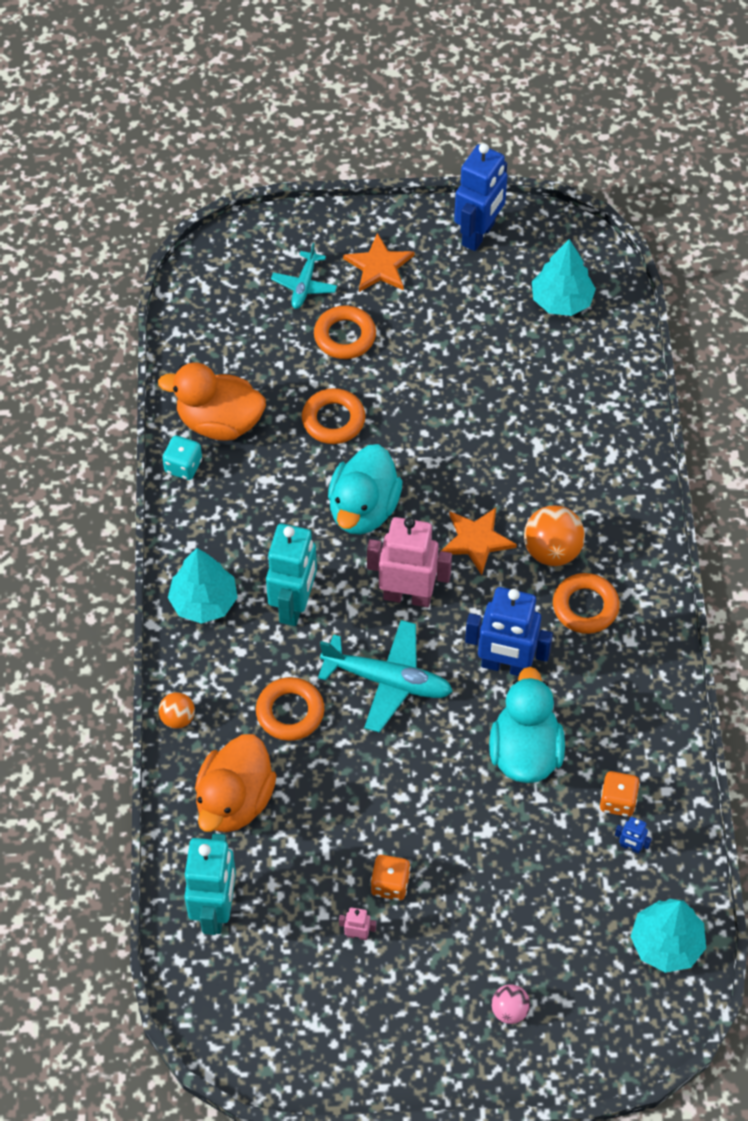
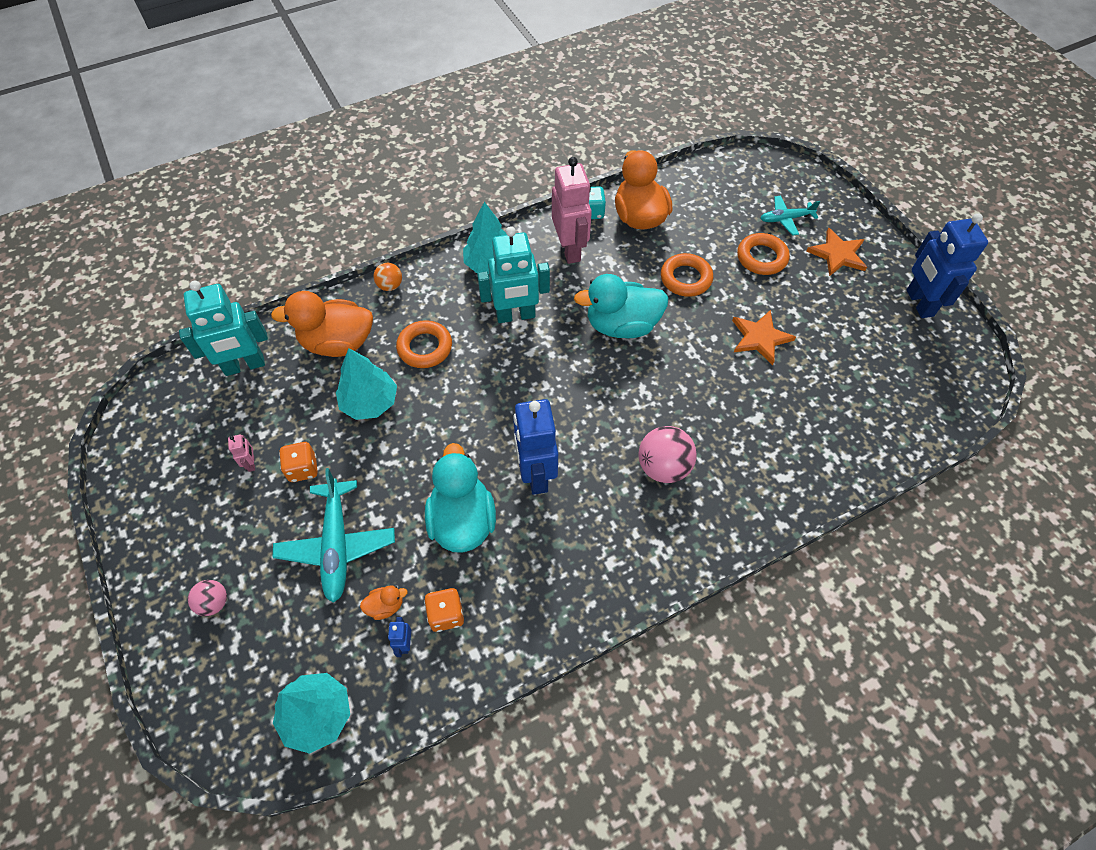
camera: 65 degrees right, 0 degrees up
turquoise plane [318,620,453,733] -> turquoise plane moved to [272,468,395,603]
pink robot [367,517,452,607] -> pink robot moved to [552,157,592,264]
orange star [441,508,517,575] -> orange star moved to [732,310,796,365]
blue robot [454,143,508,251] -> blue robot turned 75 degrees clockwise [907,213,988,318]
turquoise duck [489,667,565,783] -> turquoise duck turned 75 degrees counterclockwise [425,443,496,553]
orange ball [524,505,585,566] -> pink ball [639,426,696,483]
turquoise tree [532,239,596,316] -> turquoise tree moved to [336,348,397,420]
orange ring [553,573,620,634] -> none
none -> orange duck [360,585,408,620]

